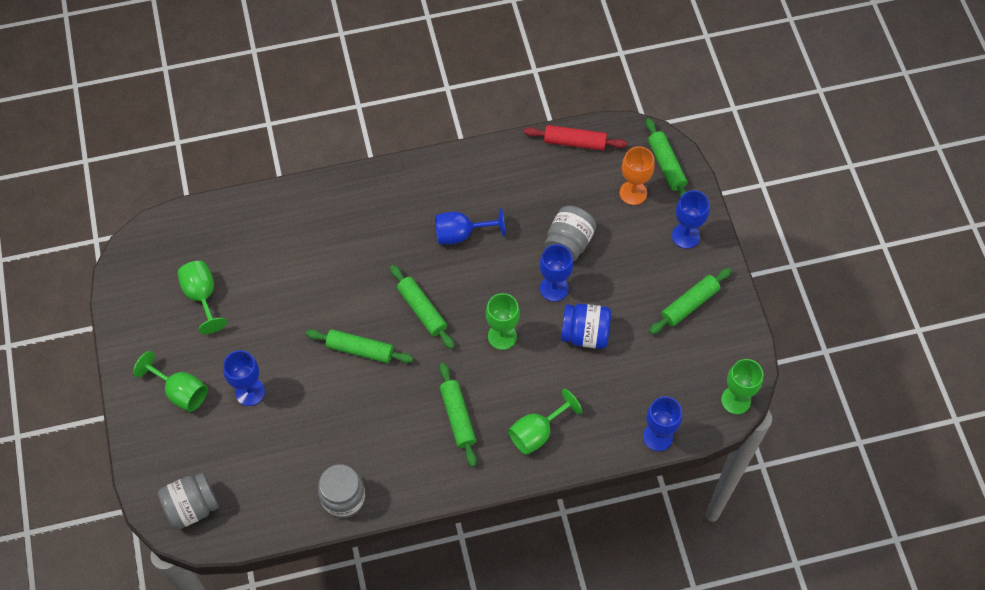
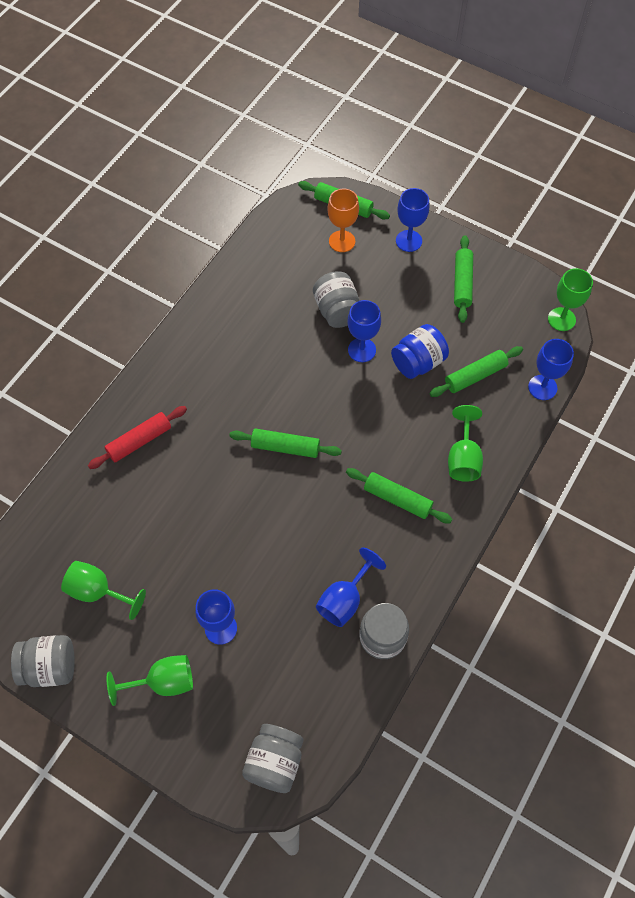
camera: 45 degrees left, 0 degrees up
green rolling pin [306,329,413,363] -> green rolling pin moved to [429,346,523,397]
blue goblet [435,208,505,244] -> blue goblet moved to [316,547,386,627]
green goblet [486,293,520,350] -> none
red rolling pin [524,125,627,151] -> red rolling pin moved to [88,406,187,469]
none -> grey jar [11,635,75,687]

